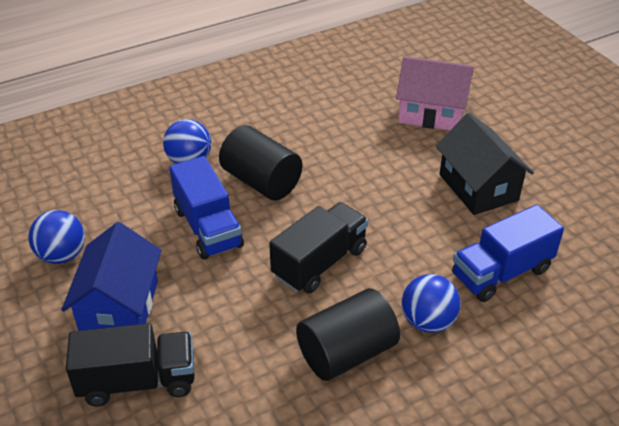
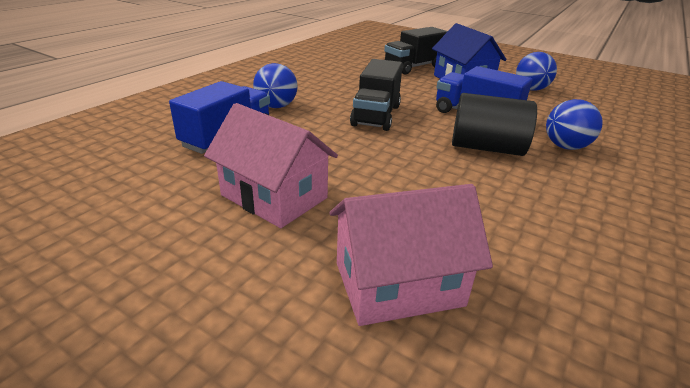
camera: 150 degrees right, 10 degrees down
black cylinder [296,288,400,381] -> none
black house [435,113,534,215] -> pink house [204,103,338,228]

